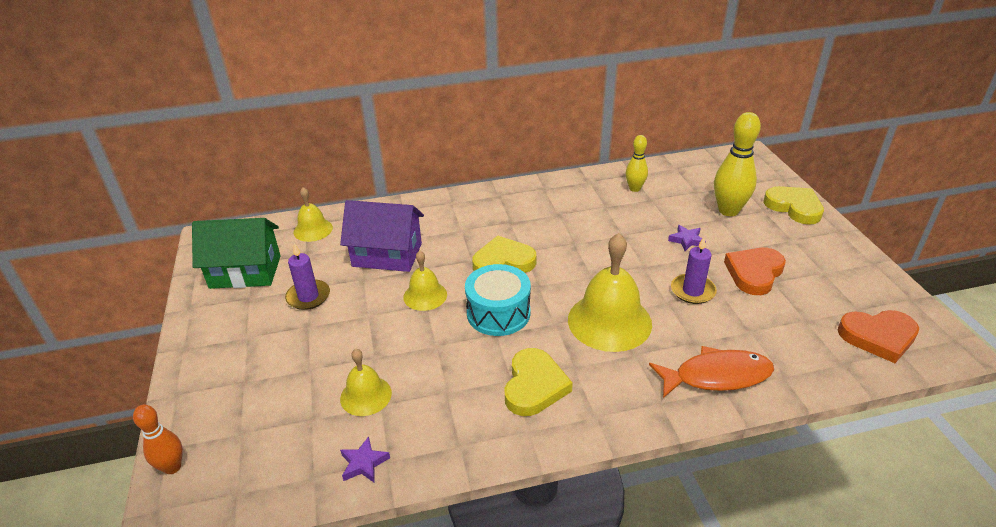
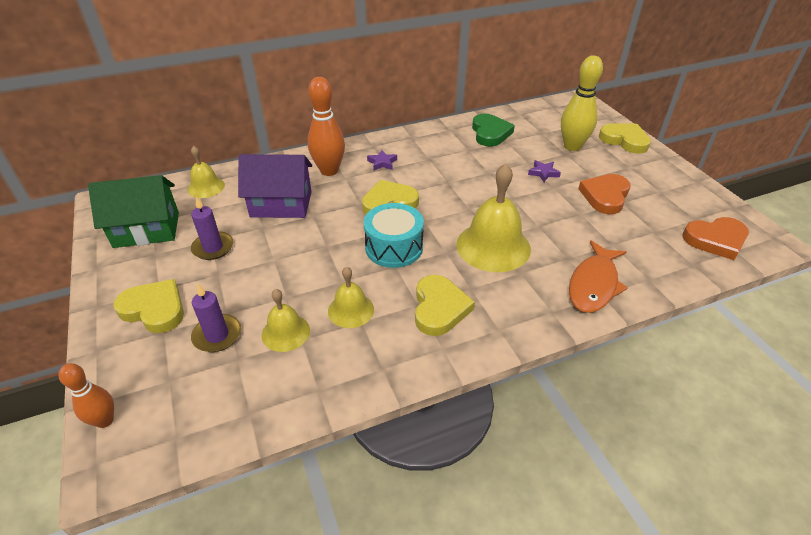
camera: 10 degrees left, 5 degrees up
purple star [340,436,390,483] -> purple star moved to [367,150,397,170]
yellow bell [403,250,447,311] -> yellow bell moved to [328,266,374,328]
yellow bowling pin [625,135,648,192] -> green heart [472,113,515,147]
orange fish [649,346,774,398] -> orange fish turned 135 degrees clockwise [569,240,628,313]
purple candle [671,237,717,304] -> purple candle moved to [191,283,241,352]
none -> yellow heart [113,279,184,333]
none -> orange bowling pin [308,77,345,176]

